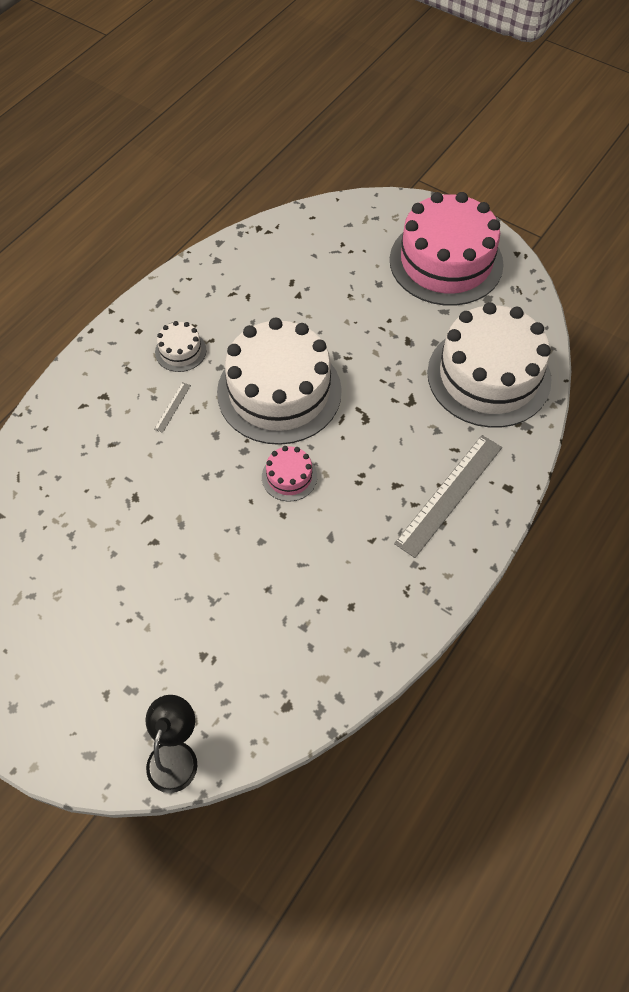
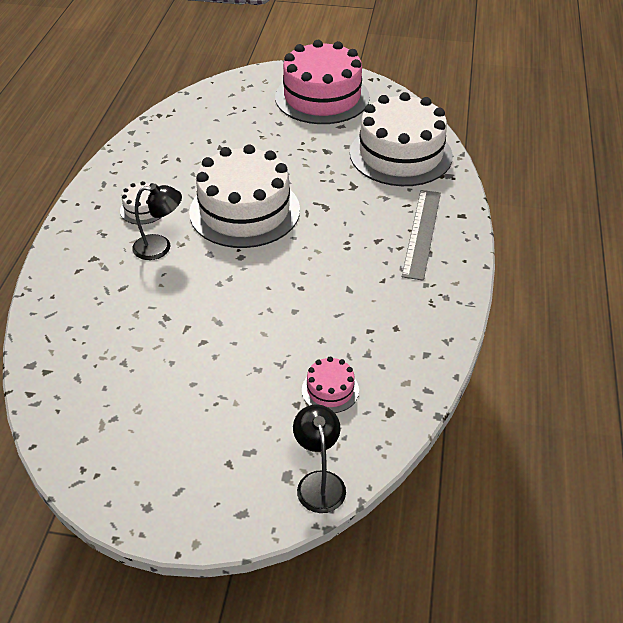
camera: 25 degrees left, 15 degrees down
grey ruler [154,382,191,433] -> black lamp [132,184,182,260]
pink cake [262,446,317,501] -> pink cake moved to [302,357,359,413]

